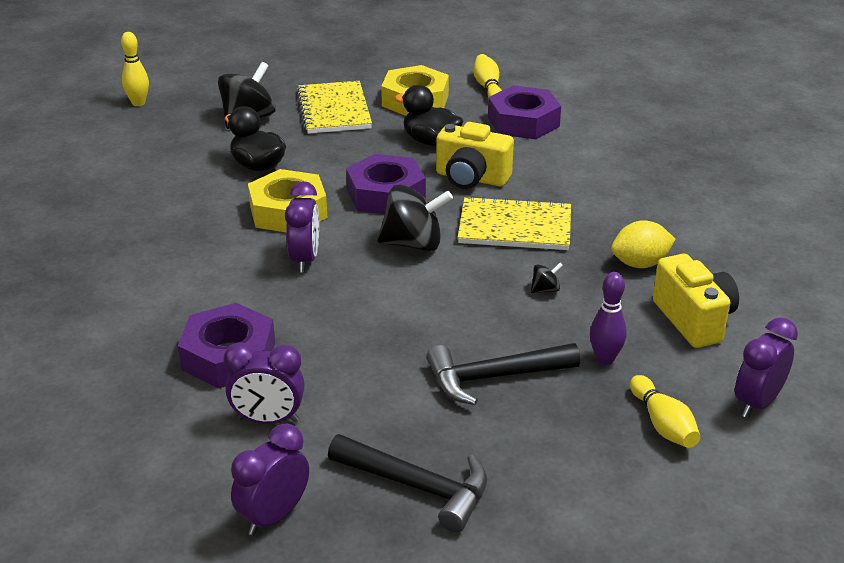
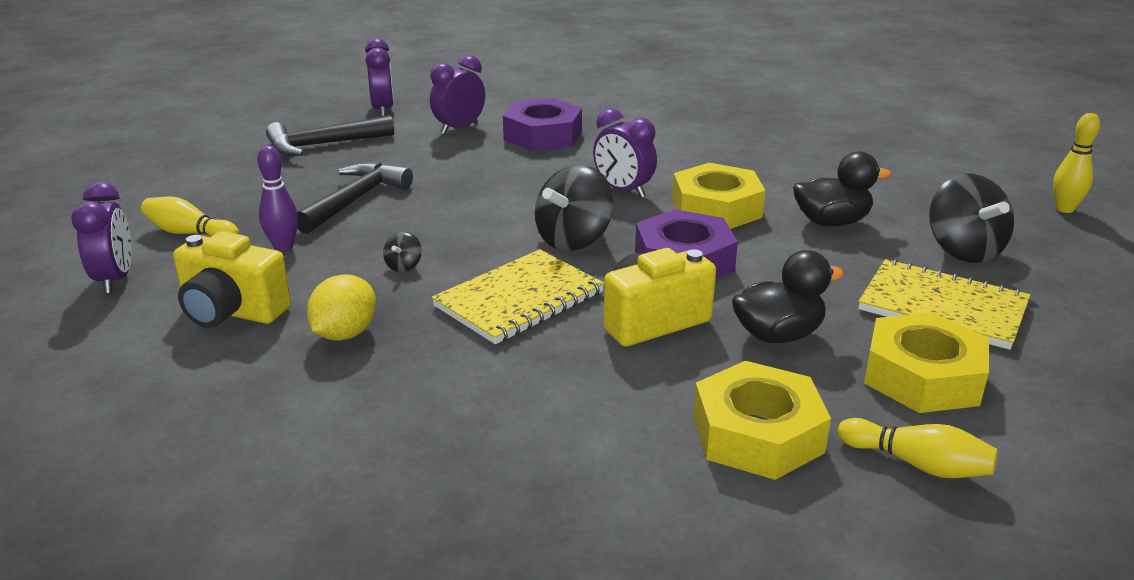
camera: 130 degrees right, 5 degrees down
purple nut [488,85,561,139] -> yellow nut [693,361,831,480]

